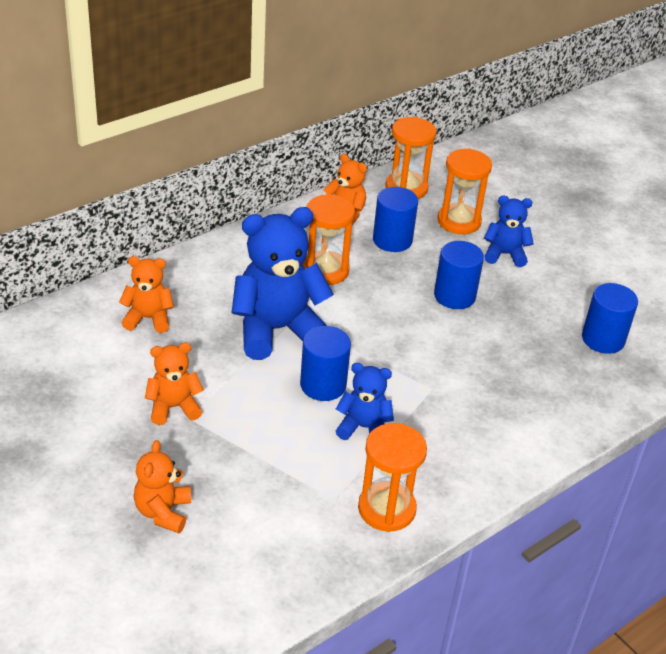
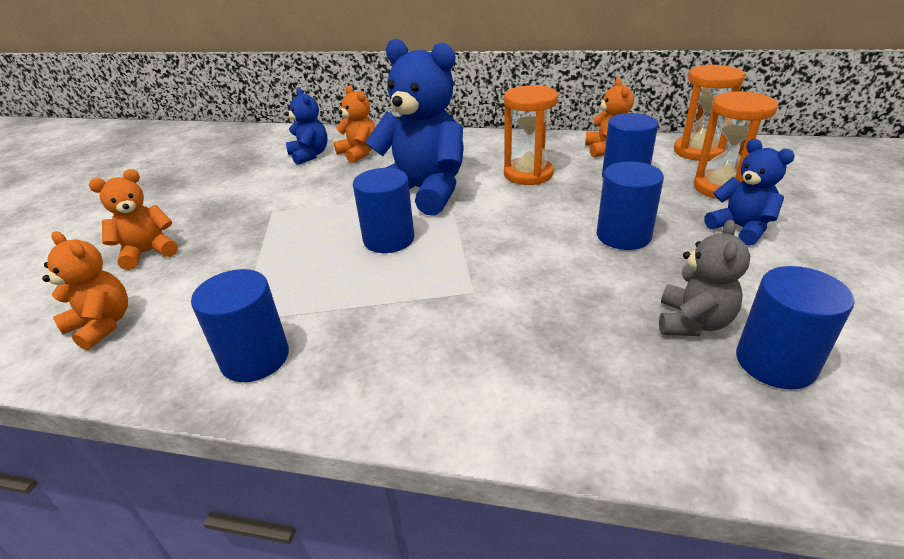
camera: 55 degrees right, 5 degrees down
orange teddy bear [145,343,204,425] -> orange teddy bear moved to [42,231,128,350]
blue teddy bear [336,363,394,440] -> blue teddy bear moved to [285,88,328,165]
orange hourglass [358,423,427,532] -> blue cylinder [191,269,289,382]
none -> grey teddy bear [659,220,750,336]

